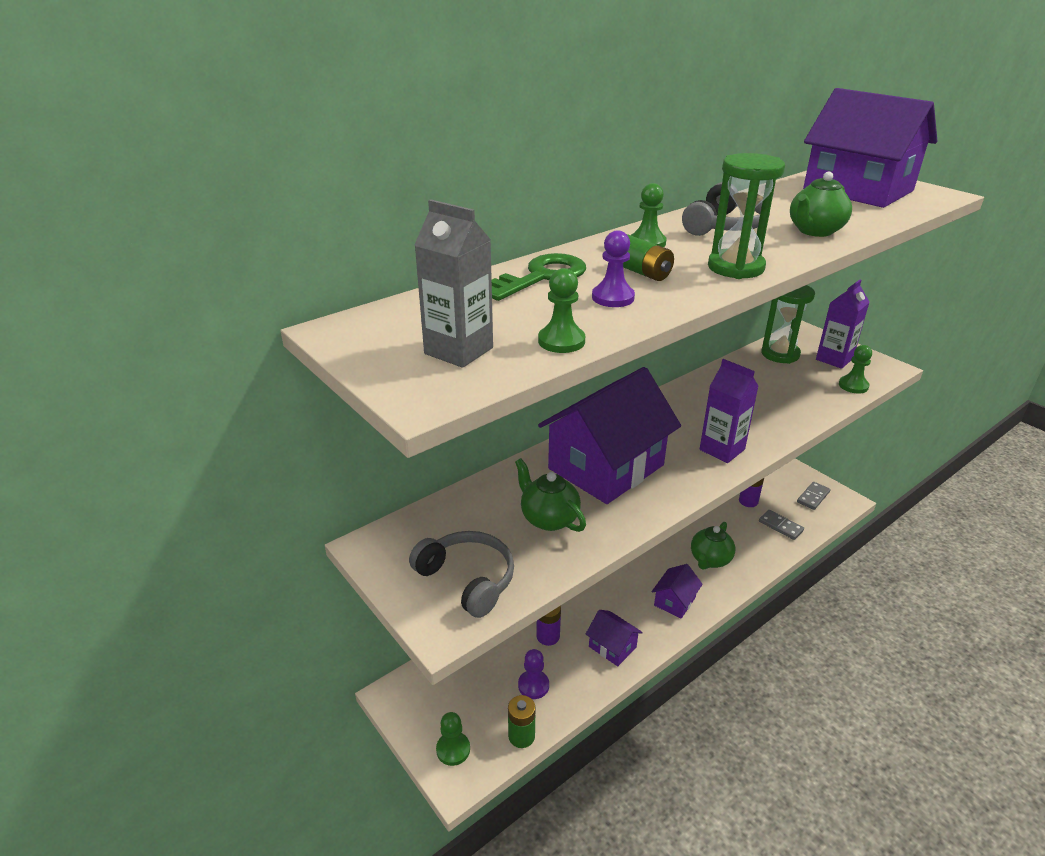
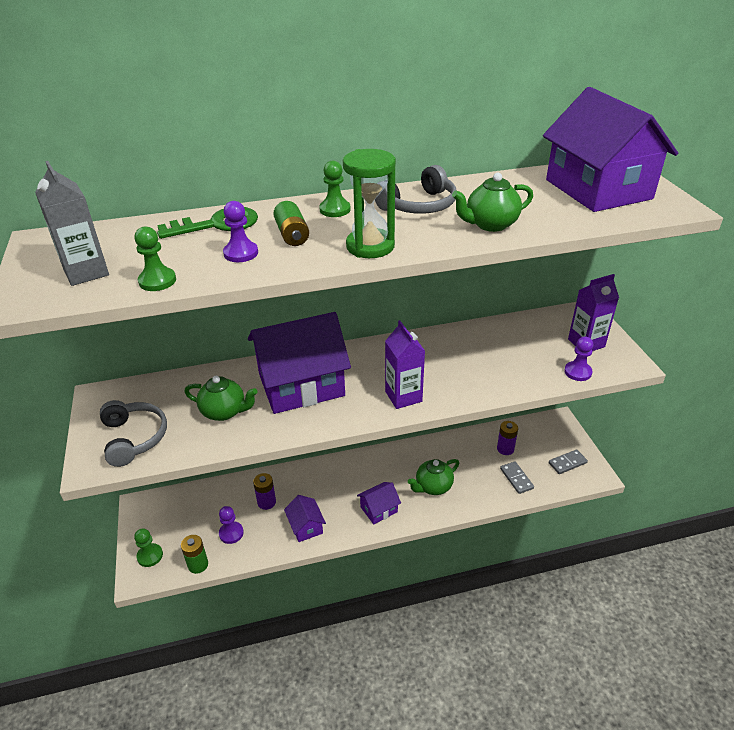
camera: 25 degrees right, 5 degrees up
green teapot [515,458,586,532] -> green teapot turned 120 degrees clockwise [184,376,258,421]
green hourglass [761,285,815,364] -> none
green pawn [839,345,872,394] -> purple pawn [564,337,593,381]

